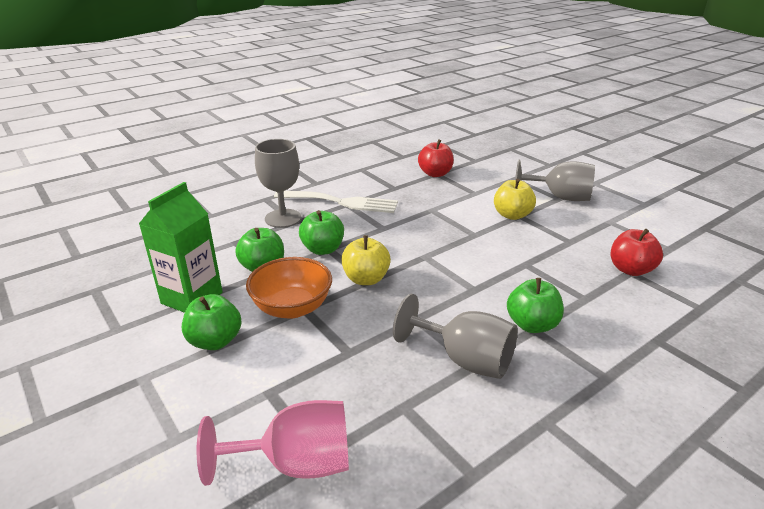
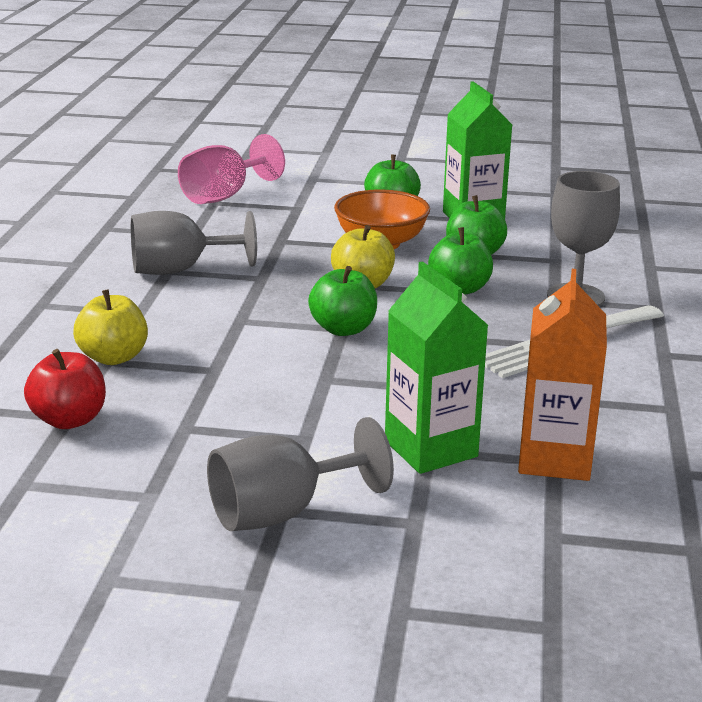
camera: 135 degrees right, 5 degrees down
red apple [418,139,454,177] -> orange carton [518,269,607,481]
yellow apple [494,179,536,220] -> yellow apple moved to [73,289,148,365]
green apple [507,278,564,333] -> green apple moved to [308,266,377,336]
none -> green carton [385,261,489,474]

